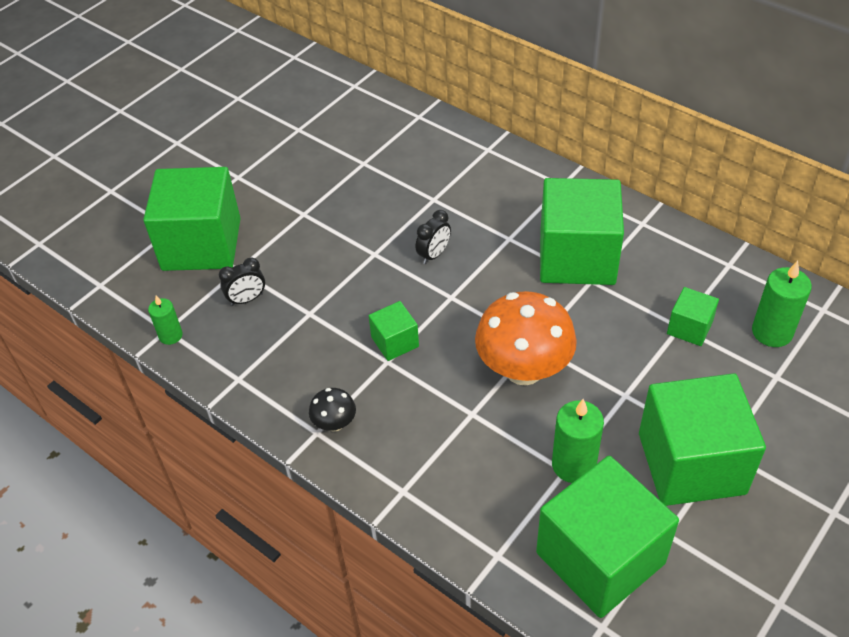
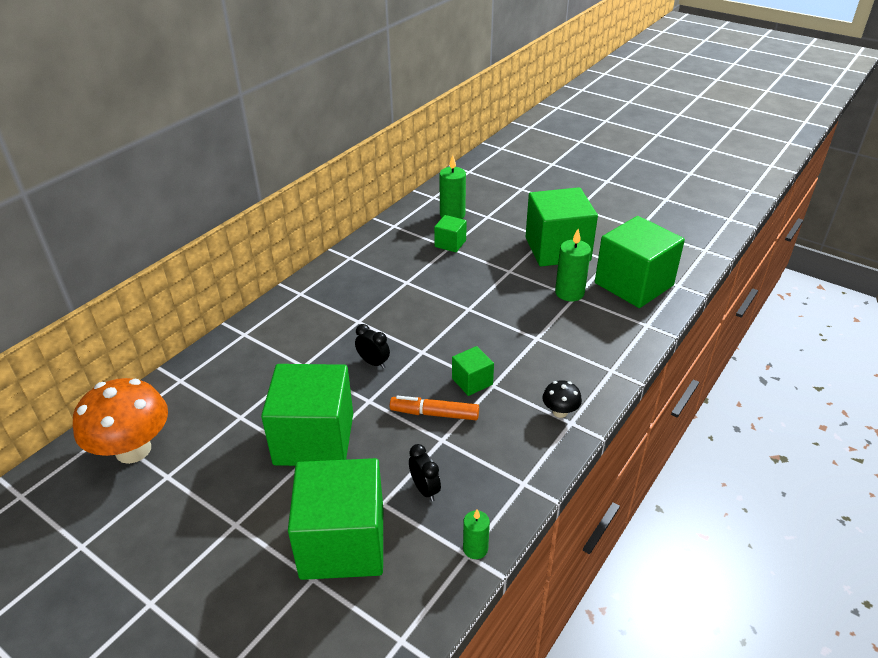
camera: 95 degrees left, 10 degrees down
orange mushroom [475,291,577,385] -> orange mushroom moved to [73,378,168,464]
green cube [540,178,624,285] -> green cube moved to [261,364,353,466]
none -> orange marker [390,396,479,420]

